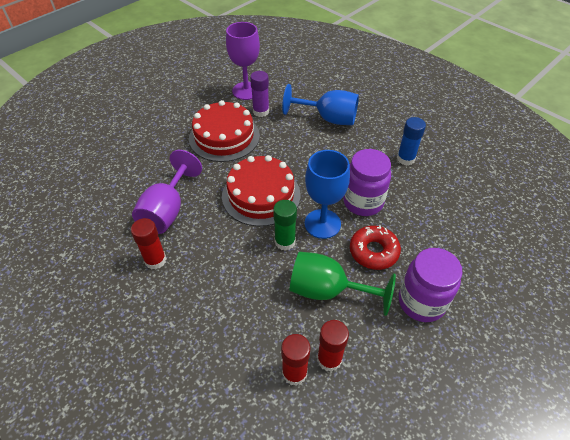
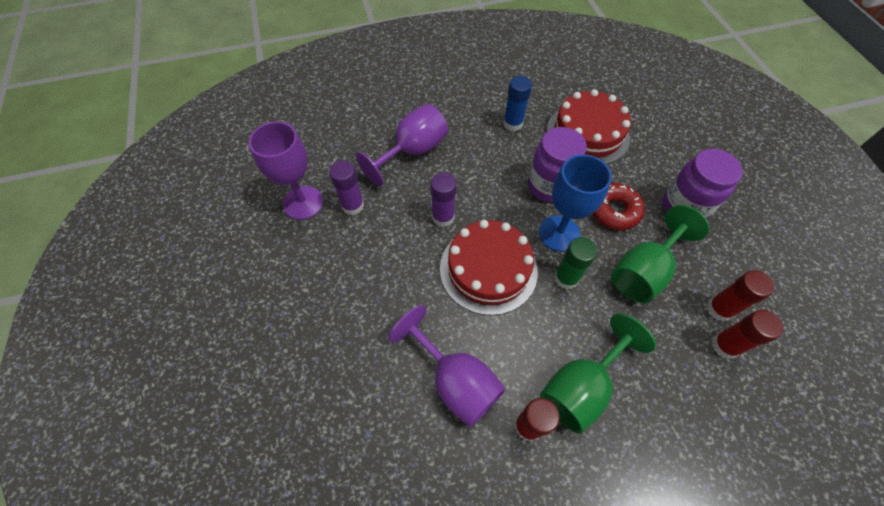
camera: 60 degrees left, 10 degrees up
red cake [189,100,260,162] -> red cake moved to [547,89,631,164]
blue goblet [282,84,359,125] -> purple goblet [356,104,448,186]
none -> purple glue stick [431,173,457,227]
none -> green goblet [540,313,656,434]

